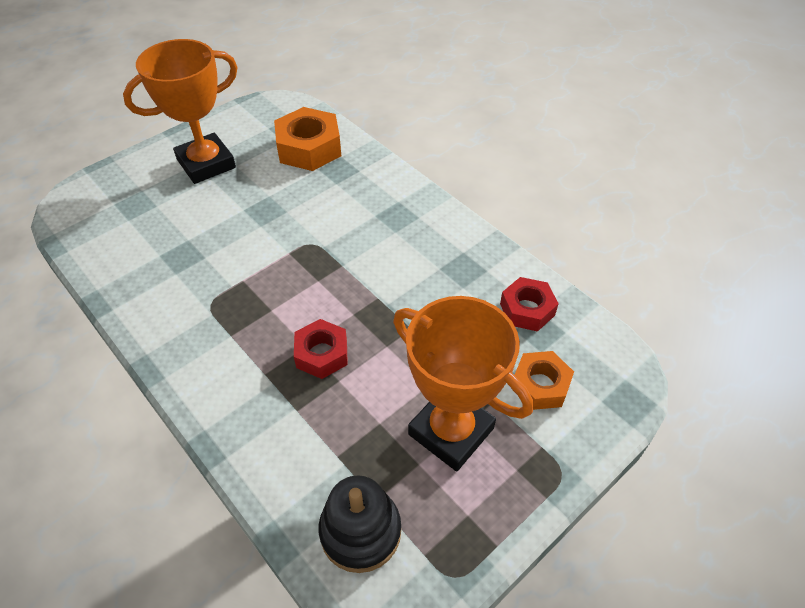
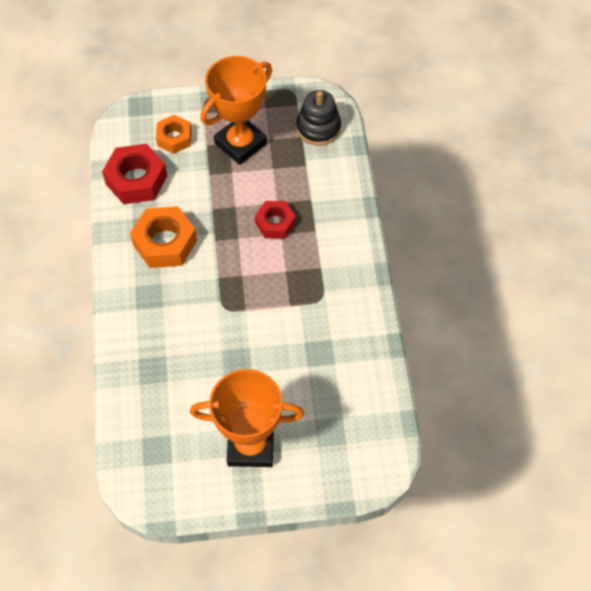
camera: 145 degrees left, 10 degrees up
orange nut [274,107,341,171] -> orange nut moved to [130,206,197,268]
orange trophy [393,296,533,471] -> orange trophy turned 60 degrees clockwise [200,56,272,165]
red nut [500,277,559,332] -> red nut [102,144,167,204], size x1.57

